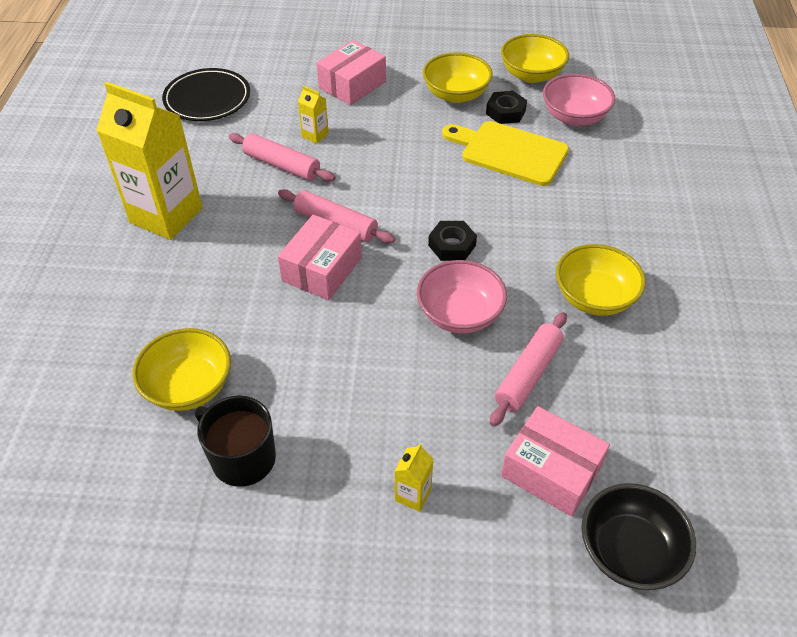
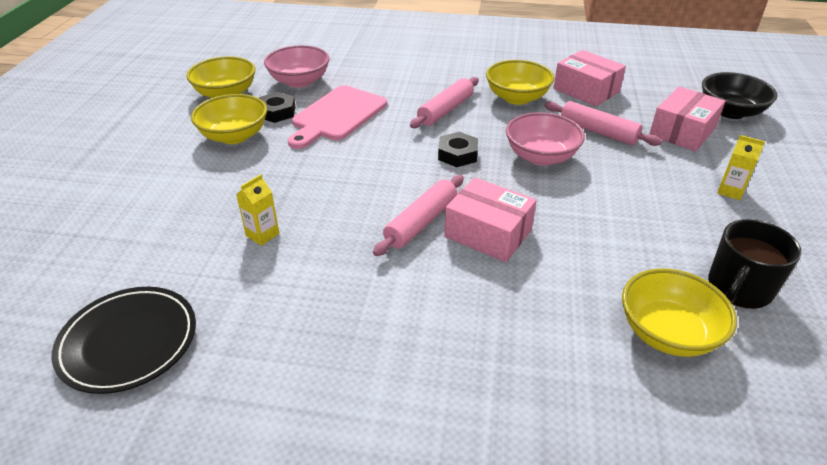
camera: 85 degrees left, 10 degrees down
yellow carton [97,82,203,240] -> none
pink rolling pin [229,133,335,181] -> pink rolling pin moved to [410,77,479,128]
pink box [316,40,386,105] -> pink box moved to [553,50,626,106]
yellow cutting board [442,121,569,186] -> pink cutting board [288,85,387,149]

